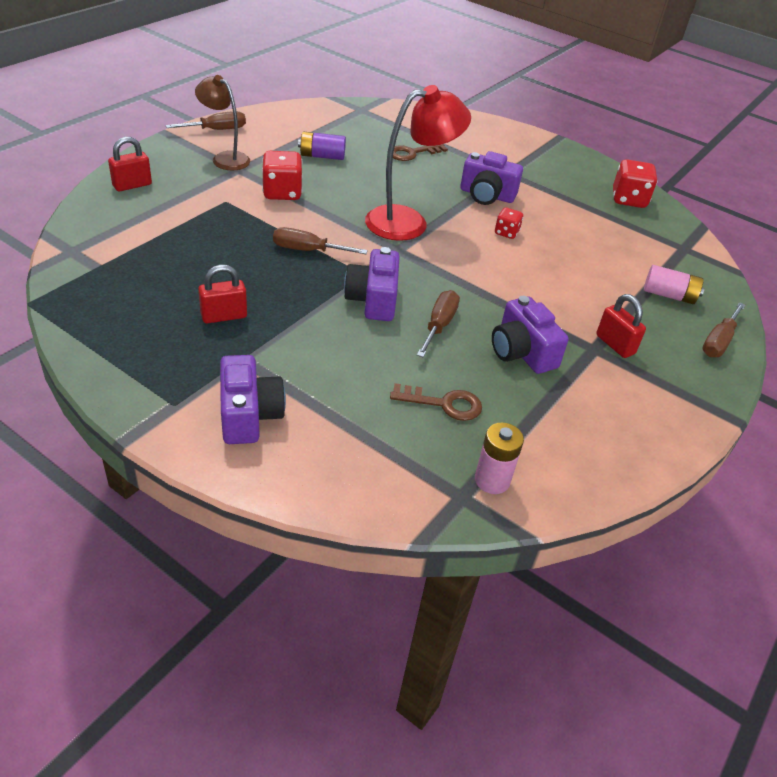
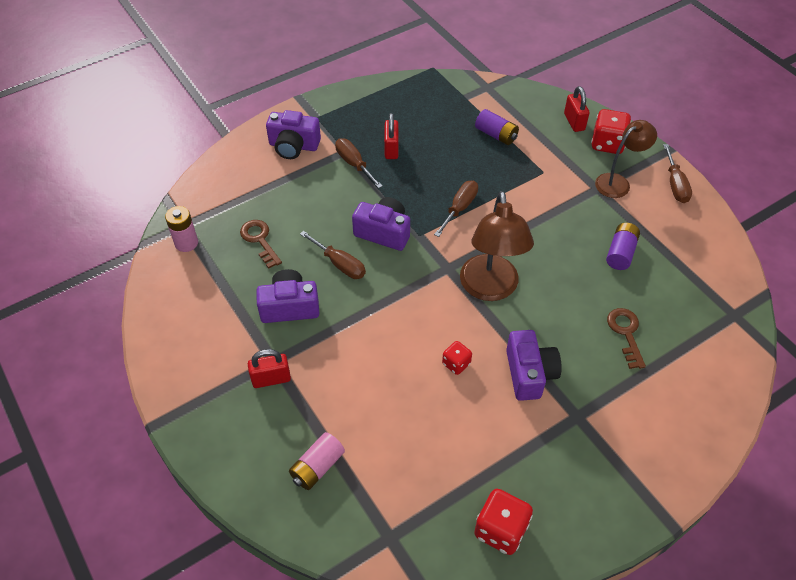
camera: 115 degrees right, 10 degrees up
red dice [262,151,303,200] -> red dice moved to [591,109,631,154]
red lamp [365,85,471,241] -> brown lamp [460,191,534,301]
brown key [390,383,482,421] -> brown key turned 120 degrees clockwise [240,220,282,269]
purple camera [460,151,523,205] -> purple camera turned 135 degrees clockwise [506,330,562,401]
brown screwdriver [702,302,745,357] -> brown screwdriver moved to [335,138,383,188]
none -> purple battery [475,109,519,145]

